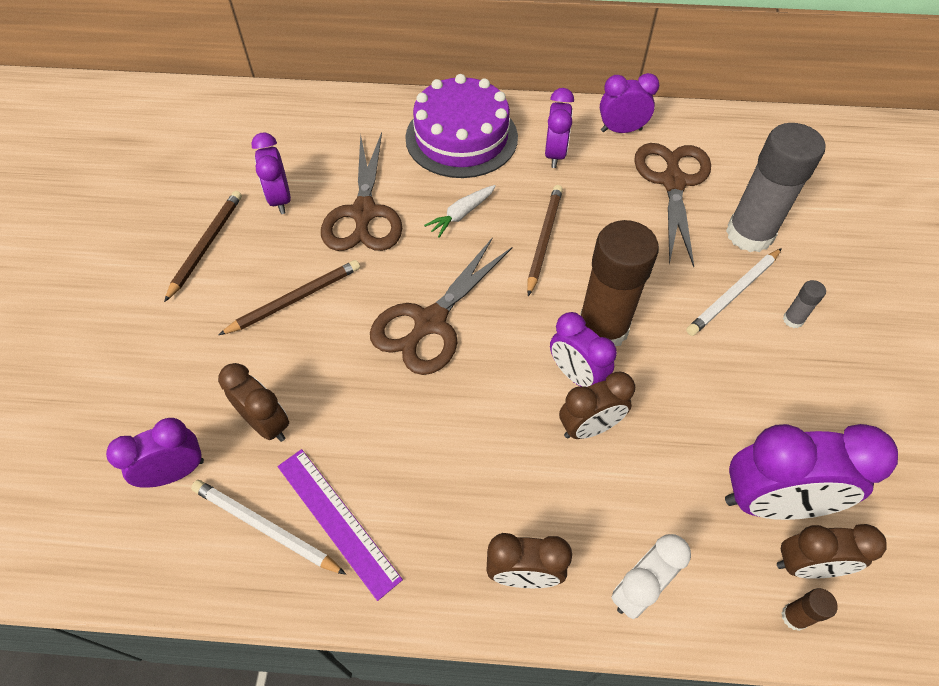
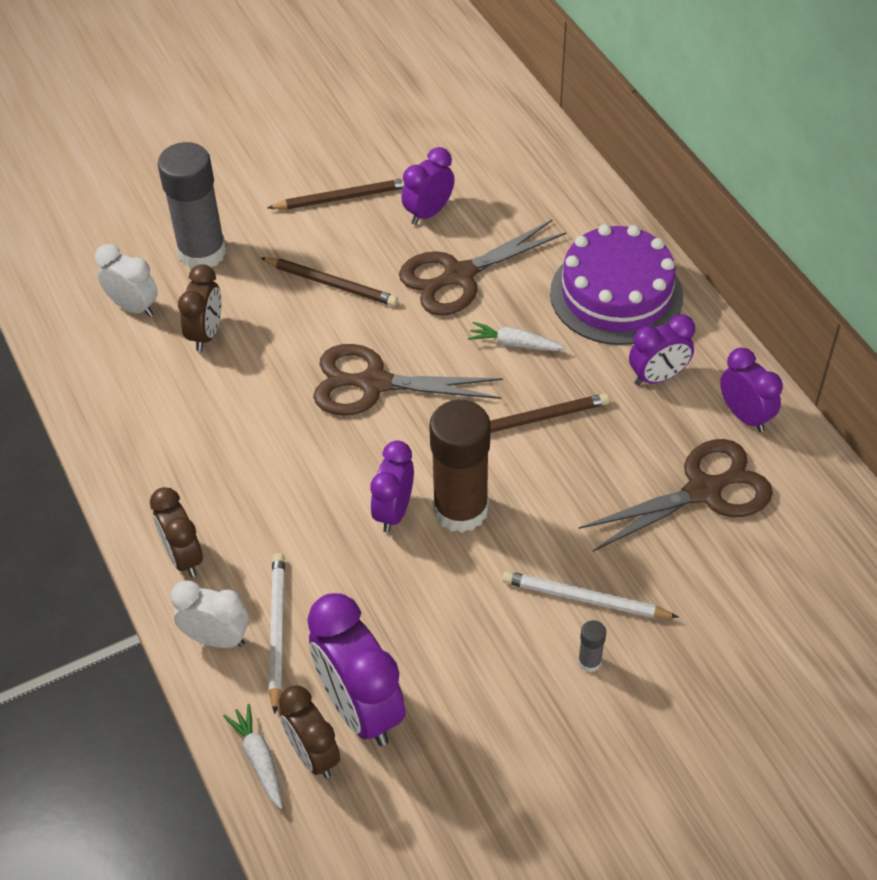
camera: 60 degrees right, 5 degrees down
purple clock [106,418,204,488] -> white clock [95,244,158,317]
white pencil [191,480,346,575] -> white pencil moved to [269,553,285,714]
purple ruler [278,449,403,601] -> none
brown clock [559,372,635,439] -> none
grey glue stick [726,123,825,252] -> grey glue stick moved to [158,142,226,269]
brown glue stick [781,588,838,631] -> white carrot [223,704,282,809]

